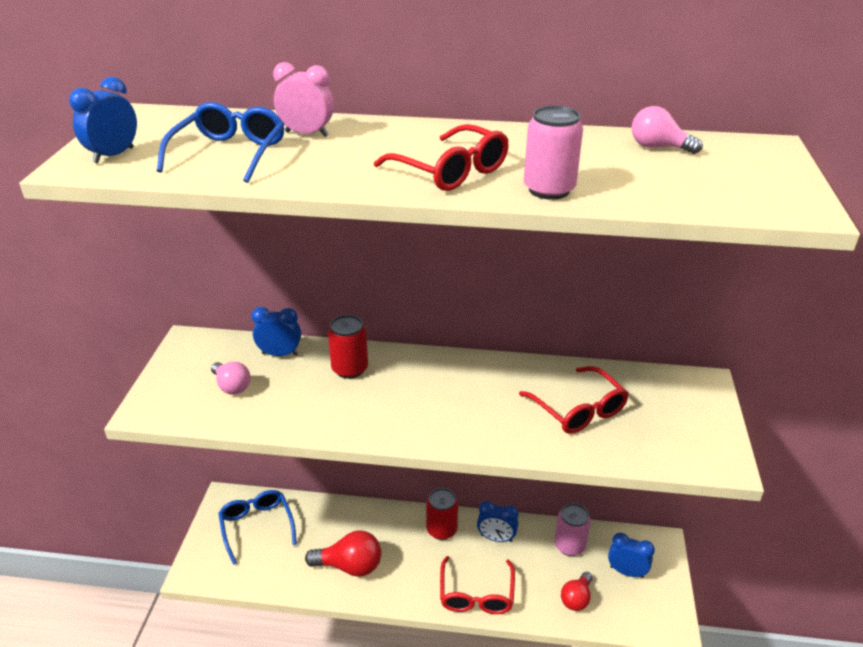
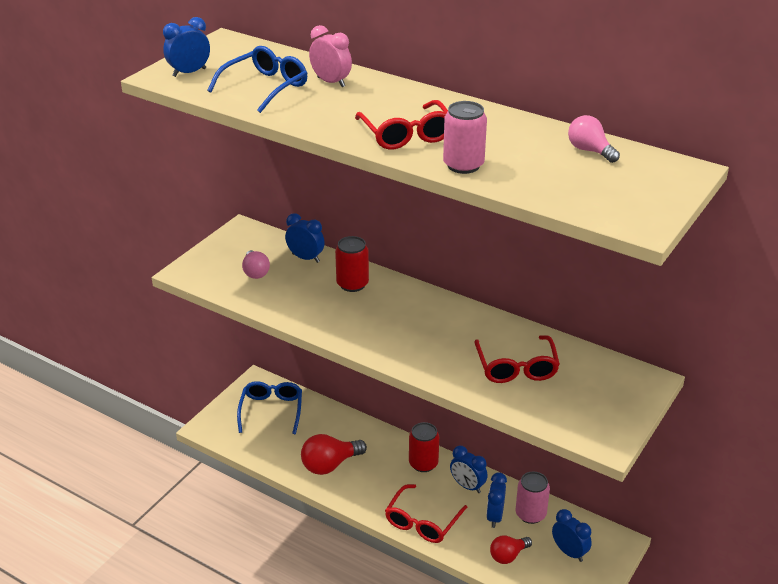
camera: 25 degrees right, 0 degrees up
red light bulb [305,530,381,577] -> red light bulb turned 120 degrees clockwise [301,434,367,475]
none -> blue clock [486,472,507,528]

